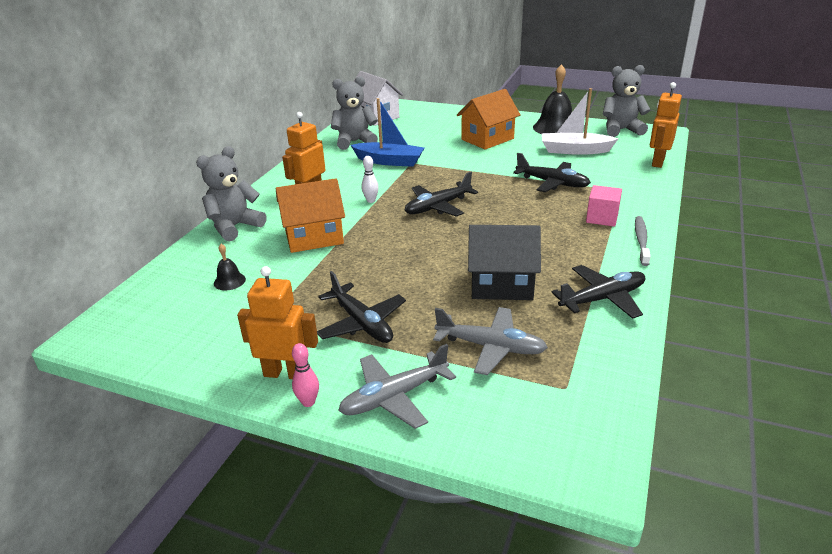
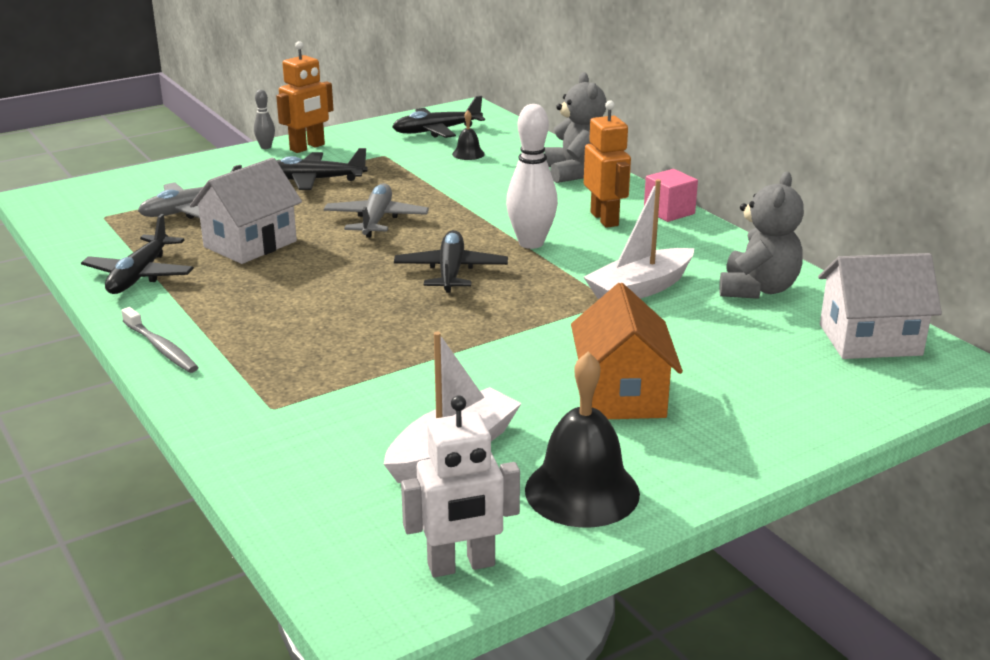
camera: 125 degrees right, 5 degrees down
orange house [276,178,345,253] -> none
pink bowling pin [292,343,319,407] -> grey bowling pin [254,90,275,149]
grey plane [338,344,456,429] -> grey plane moved to [324,183,429,238]
blue boat [351,98,424,167] -> white boat [584,179,694,299]
white bowling pin [362,156,379,203] -> white bowling pin [506,104,558,249], size x2.03
black house [468,225,541,300] -> white house [190,158,302,264]
black plane [513,153,591,192] -> black plane moved to [392,95,485,138]
pink cube [586,185,622,227] -> pink cube moved to [644,169,698,222]
grey teddy bear [603,65,650,137] -> white robot [401,395,520,577]
orange robot [650,82,682,168] -> none

